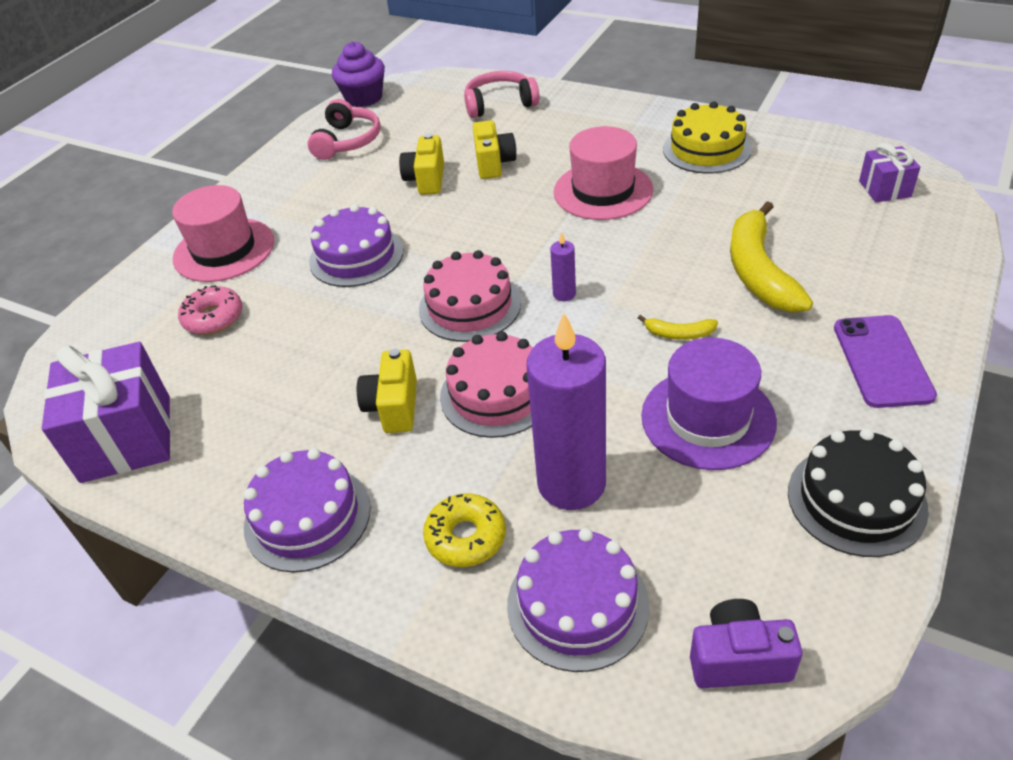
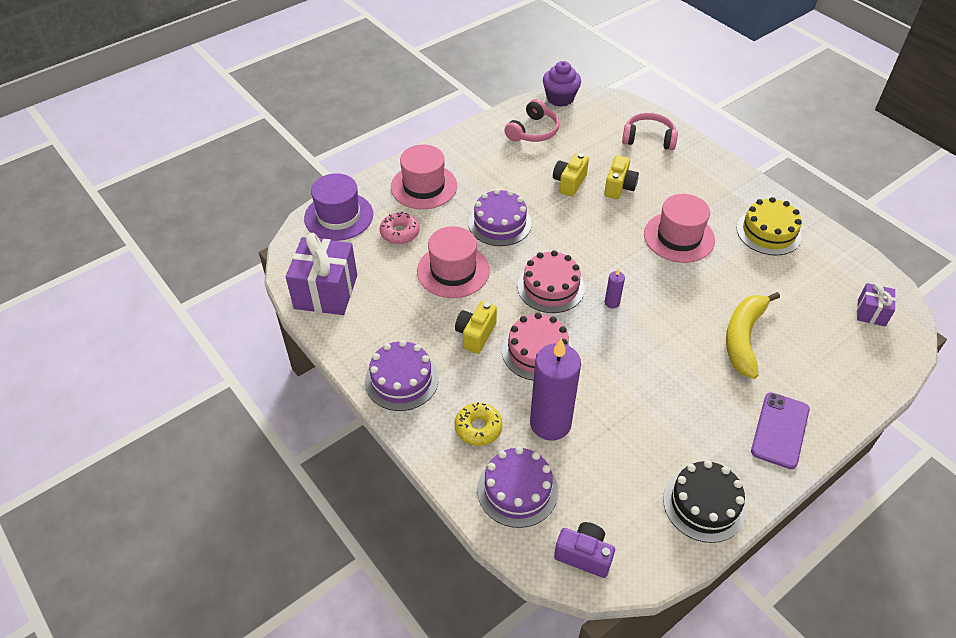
camera: 20 degrees right, 5 degrees up
yellow banana [638,315,718,340] -> none
purple hat [641,338,777,470] -> purple hat moved to [304,173,373,241]
none -> pink hat [417,226,490,298]

